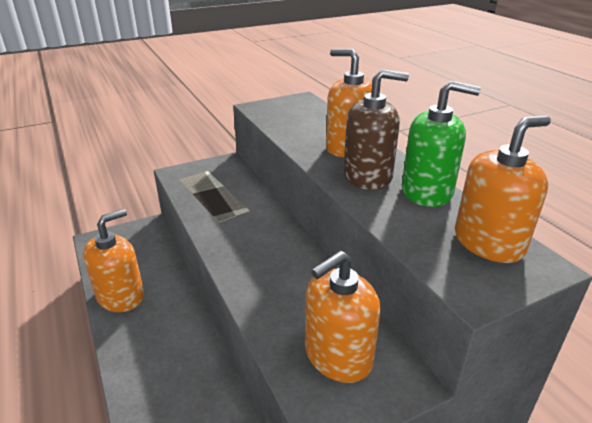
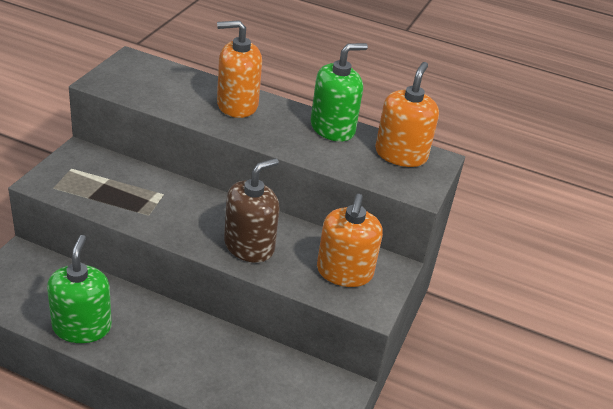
camera: 45 degrees left, 5 degrees up
orange soap dispenser [83,209,144,312] -> green soap dispenser [47,235,112,343]
brown soap dispenser [344,69,409,190] -> brown soap dispenser moved to [224,158,280,263]

